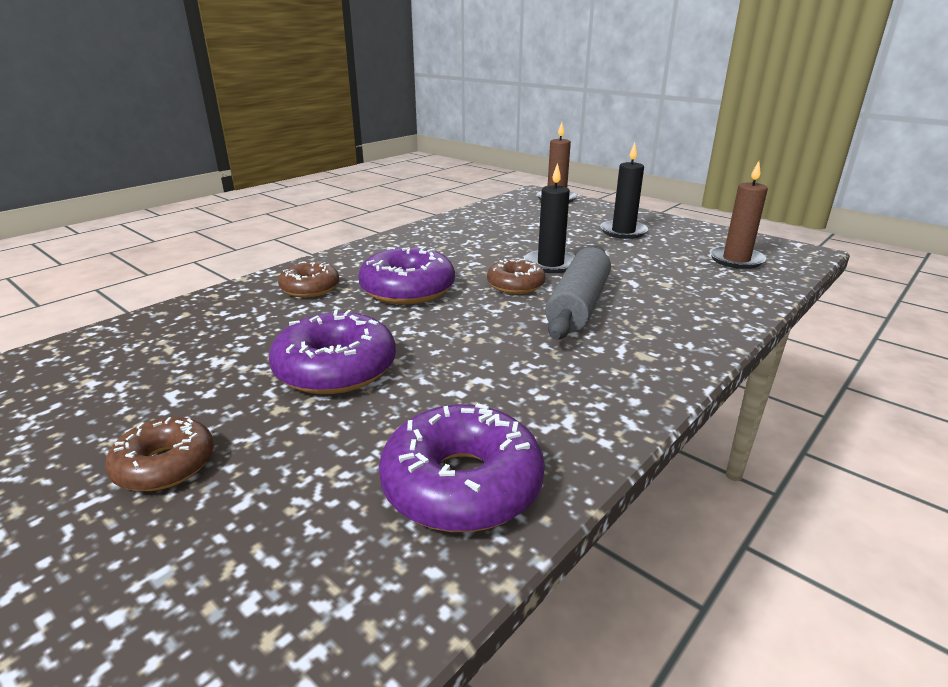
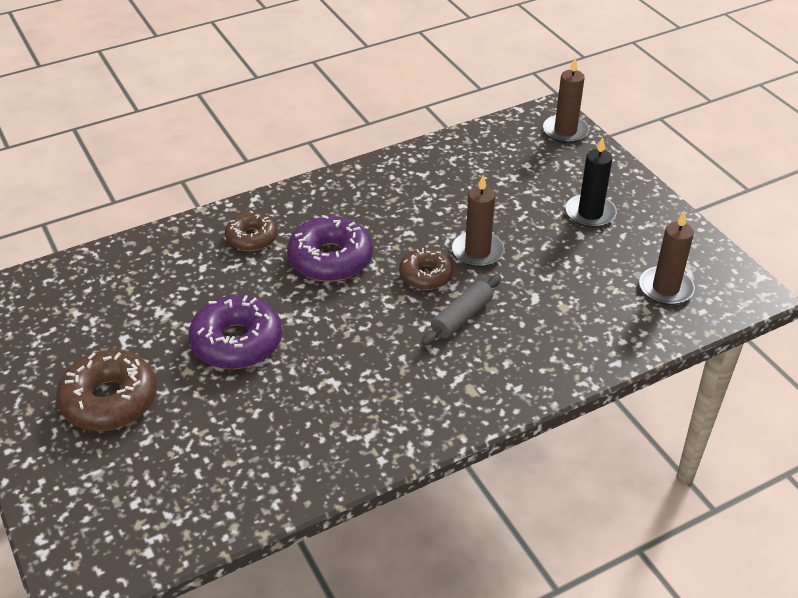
camera: 20 degrees right, 15 degrees up
brown donut [105,417,214,491] -> brown donut [56,350,157,431], size x1.60
purple donut [379,403,545,532] -> none
black candle [524,163,575,273] -> brown candle [452,175,505,267]
grey rolling pin [545,247,611,340] -> grey rolling pin [421,275,501,346], size x0.65

